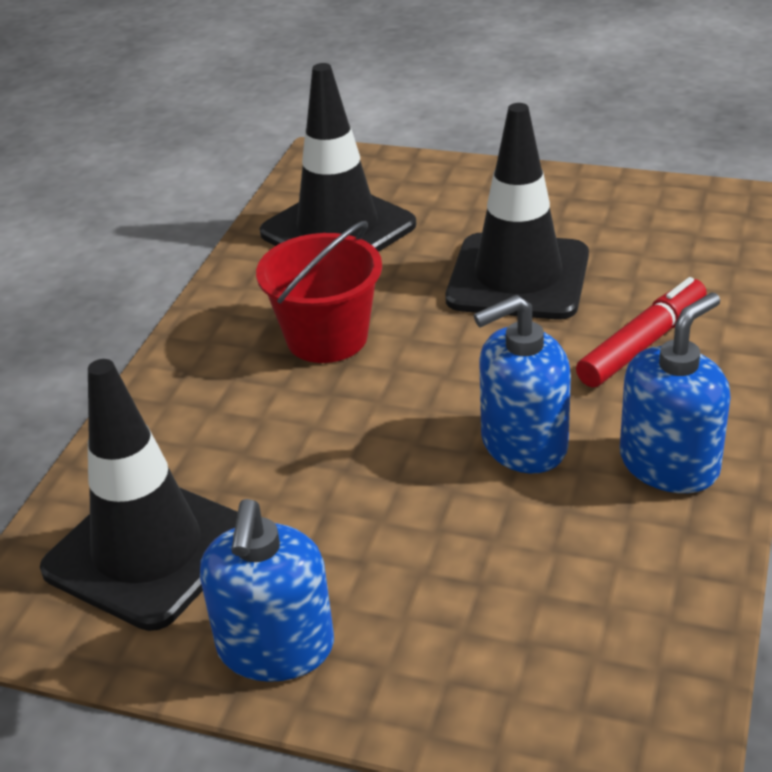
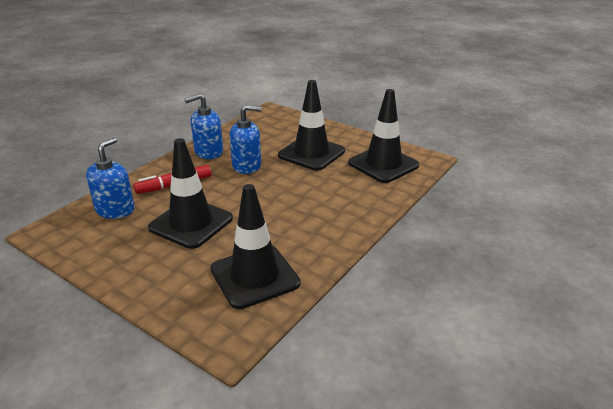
camera: 165 degrees left, 5 degrees down
blue soap dispenser [200,499,334,682] -> blue soap dispenser moved to [86,137,135,219]
red bucket [256,221,382,363] -> none
none -> black traffic cone [278,80,345,171]

